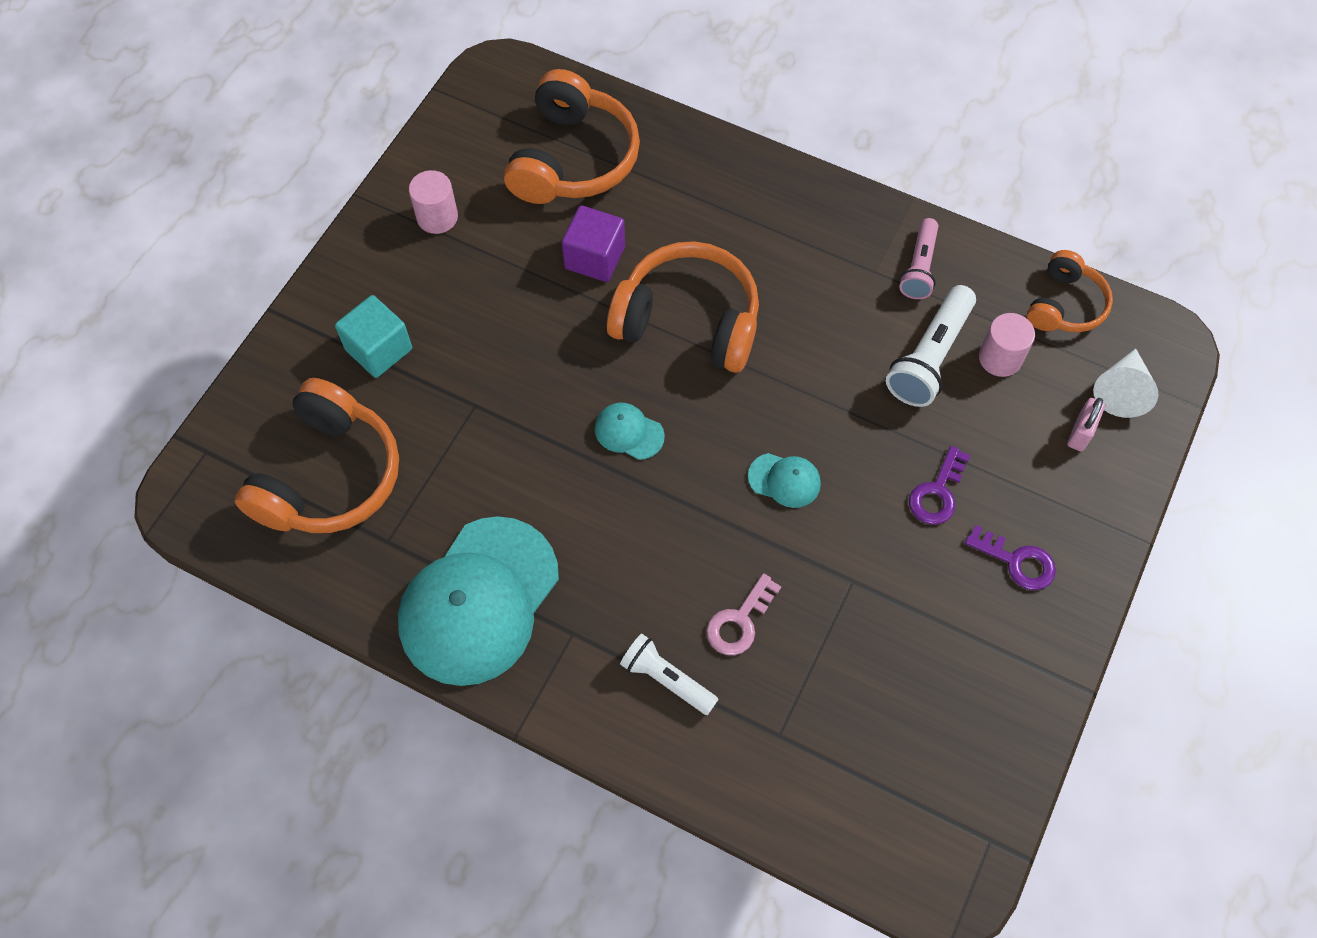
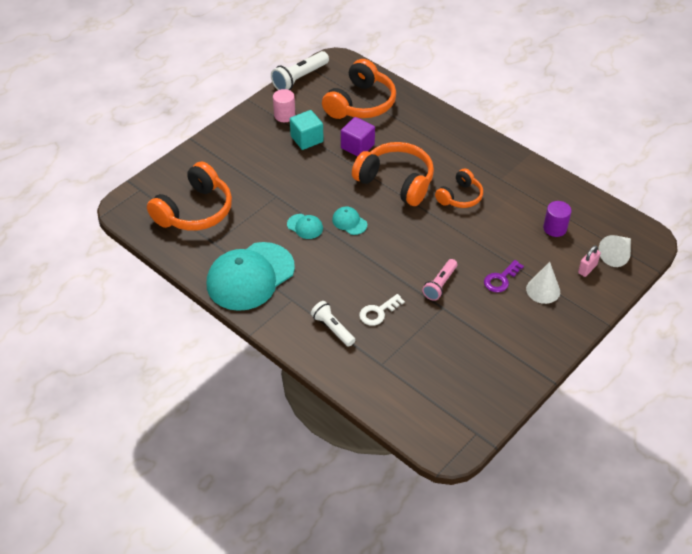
camera: 15 degrees right, 15 degrees down
turquoise cube [335,295,412,378] -> turquoise cube moved to [290,110,324,150]
pink key [706,573,782,655] -> white key [359,294,405,326]
turquoise cap [748,453,821,508] -> turquoise cap moved to [287,214,323,239]
white flashlight [886,285,976,407] -> white flashlight moved to [271,51,329,90]
pink flashlight [899,218,938,299] -> pink flashlight moved to [422,259,457,301]
purple key [965,525,1056,590] -> none
pink cylinder [979,313,1035,377] -> purple cylinder [543,201,571,237]
orange headphones [1027,250,1113,332] -> orange headphones moved to [435,168,483,208]
none -> white cone [526,262,560,304]

